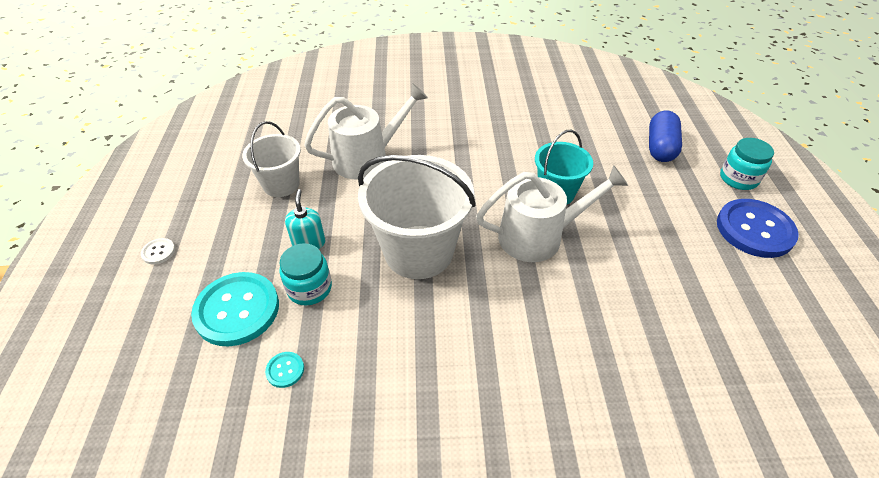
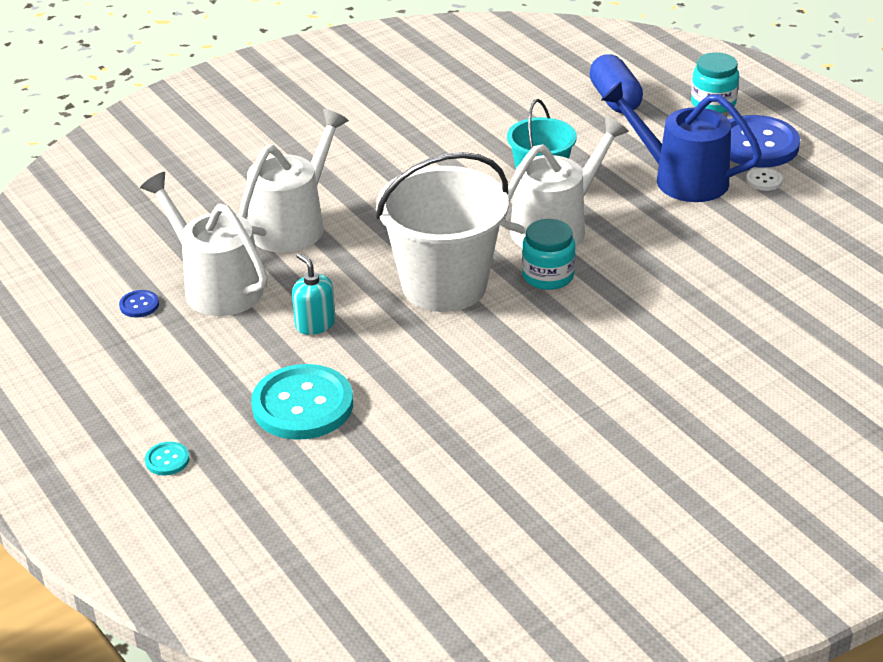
camera: 30 degrees left, 10 degrees down
white button [141,238,175,264] -> white button moved to [746,167,783,191]
white bucket [242,121,301,197] -> white watering can [140,172,268,316]
turquoise button [265,352,304,388] -> turquoise button moved to [145,442,189,475]
turquoise jar [279,243,332,306] -> turquoise jar moved to [522,219,575,290]
none -> blue button [119,290,159,317]
none -> blue watering can [601,81,762,202]

